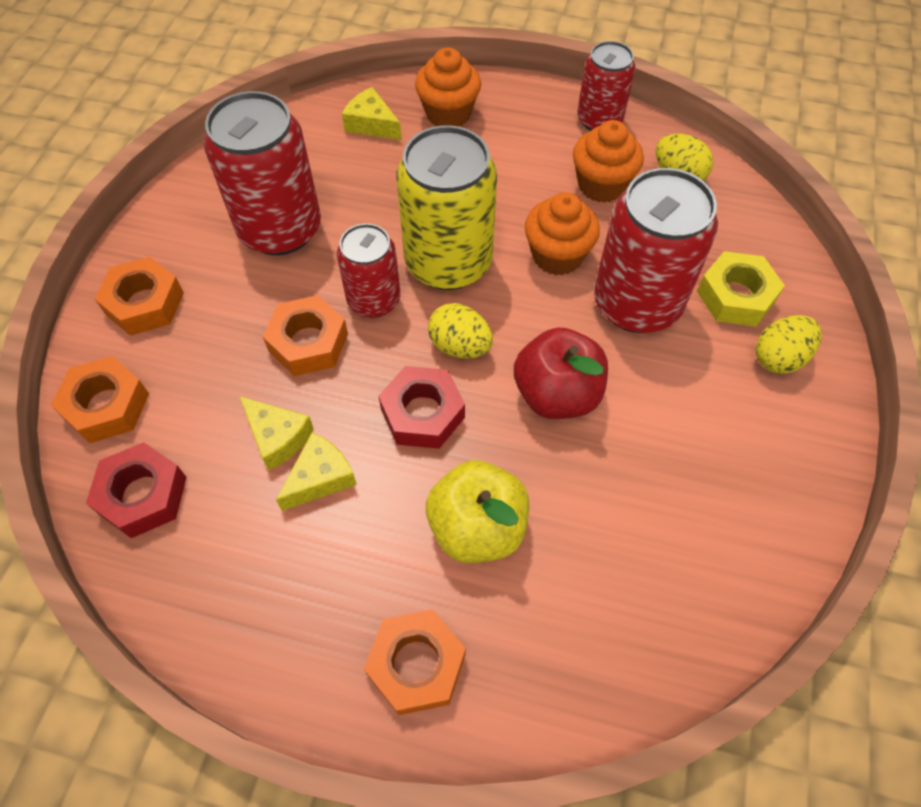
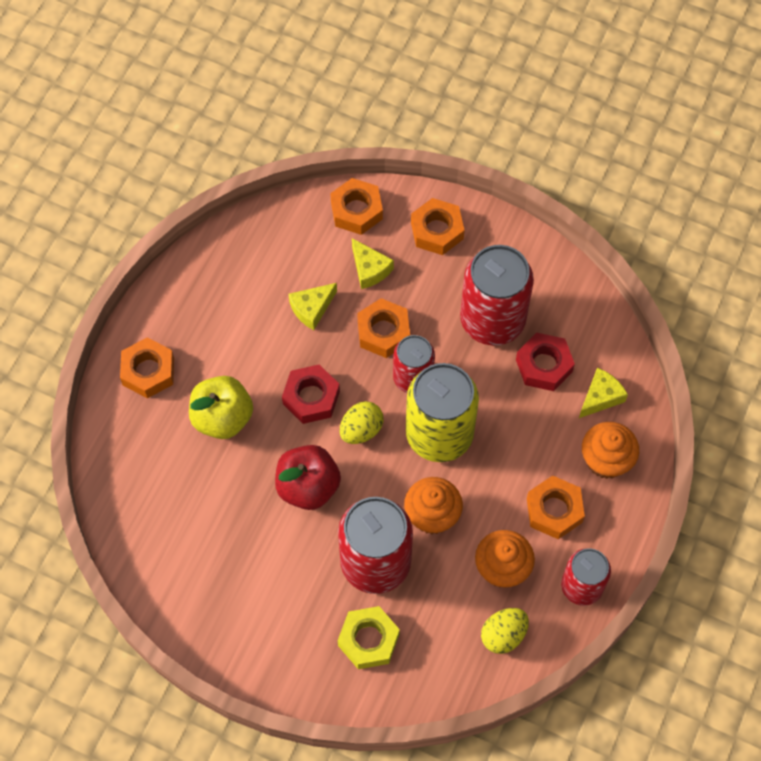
camera: 100 degrees right, 5 degrees up
red nut [86,442,186,538] -> red nut moved to [516,332,575,391]
yellow cheese [276,433,357,511] -> yellow cheese moved to [352,238,394,289]
yellow egg [756,315,822,374] -> none
none -> orange nut [527,476,585,539]

